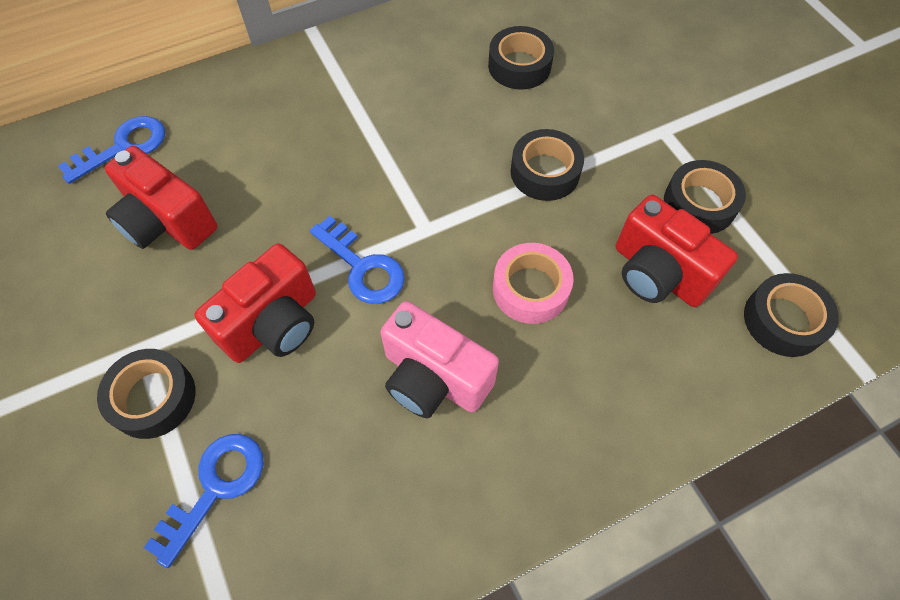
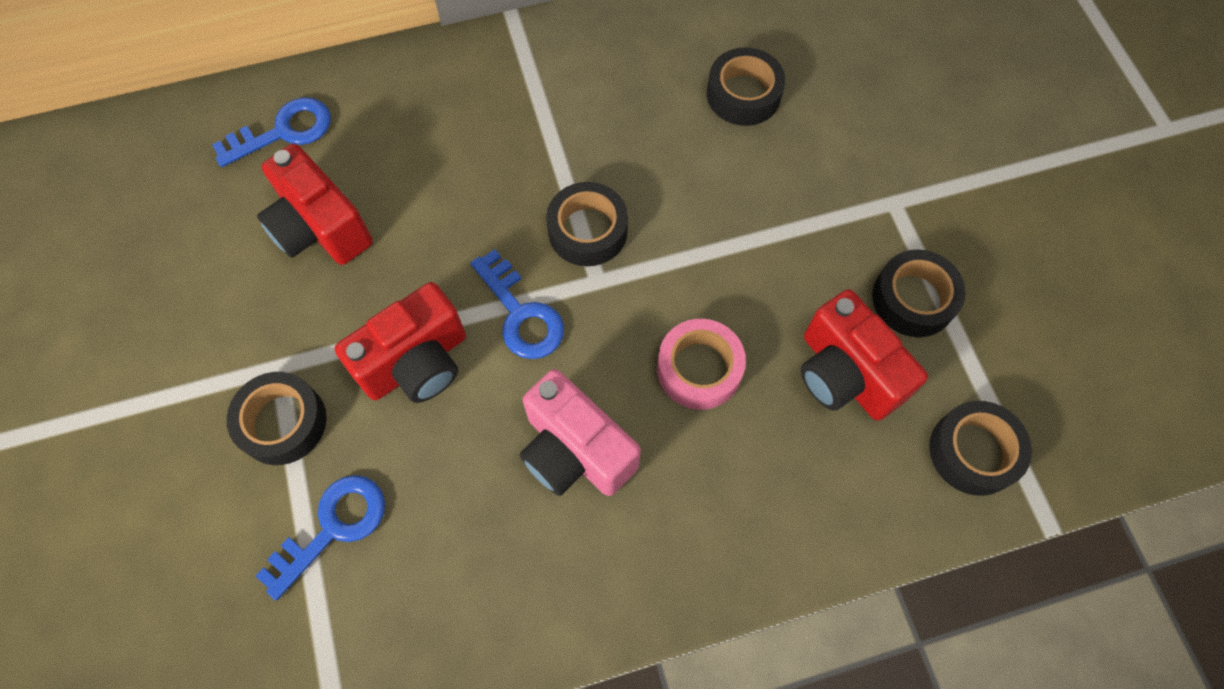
camera: 10 degrees right, 5 degrees up
black tape [510,129,584,201] -> black tape moved to [546,182,628,266]

